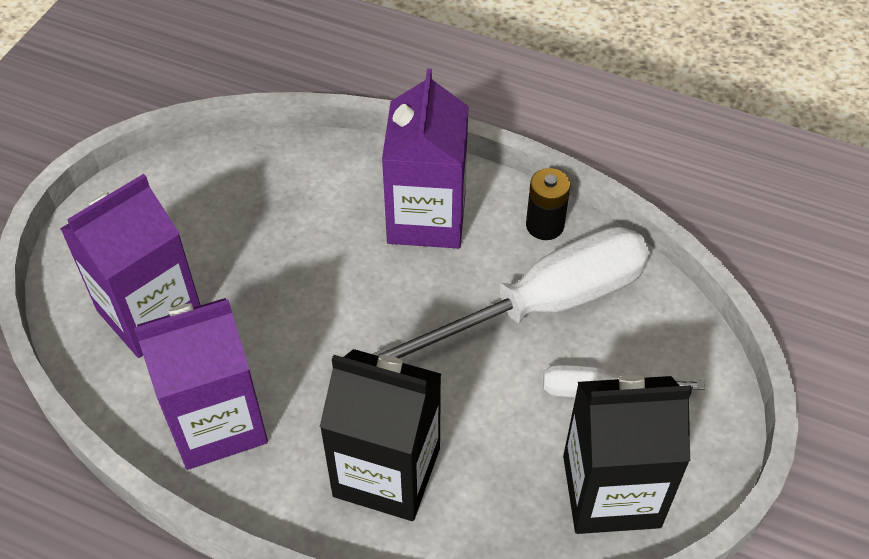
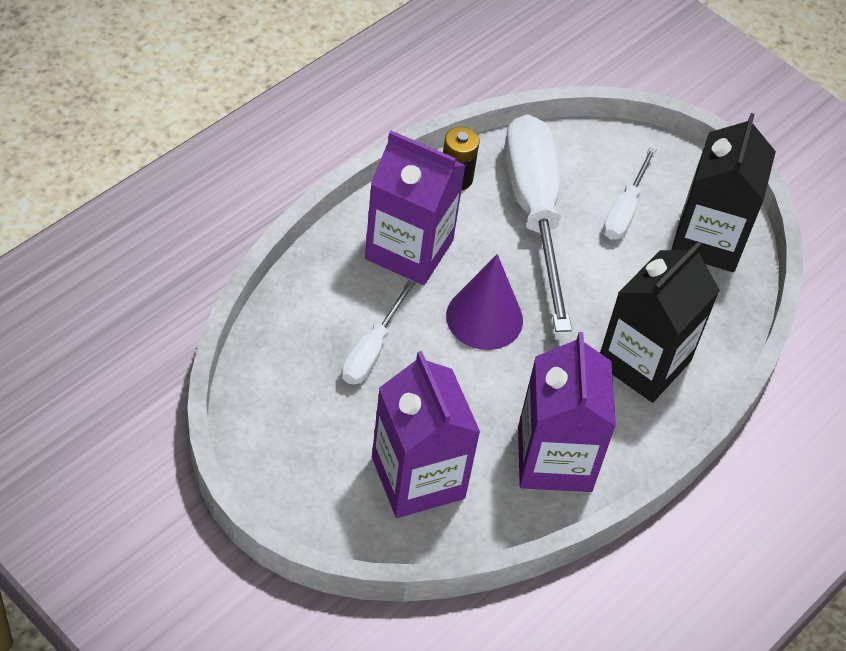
camera: 75 degrees left, 0 degrees up
none -> white screwdriver [342,280,415,384]
none -> purple cone [446,254,523,350]

